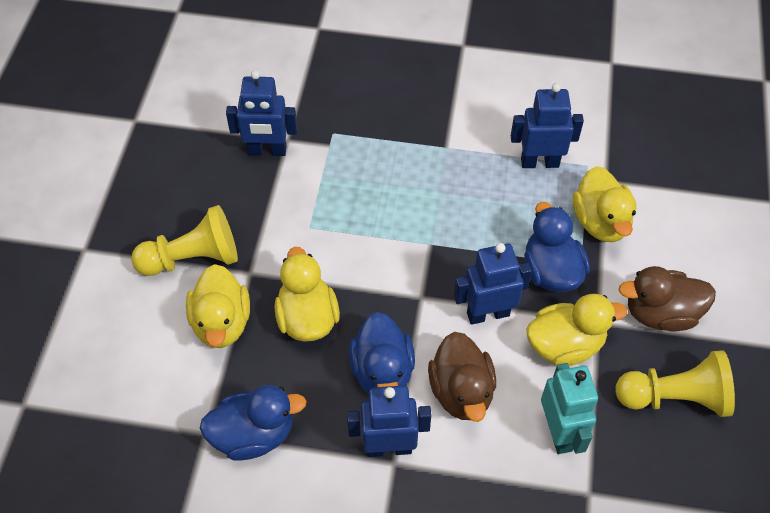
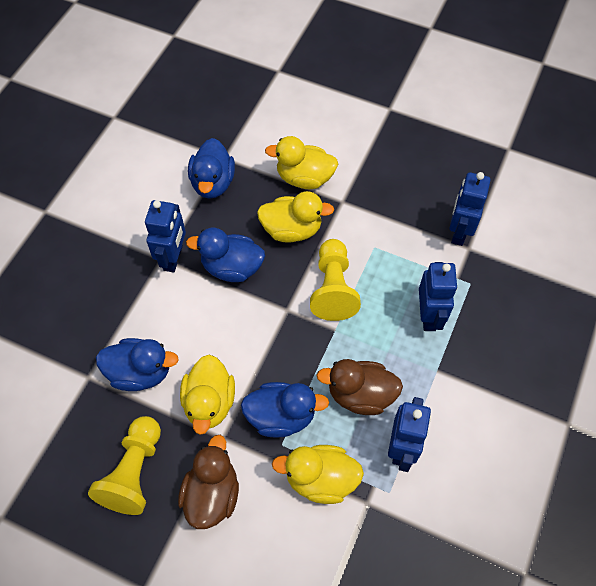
camera: 105 degrees right, 5 degrees up
yellow pawn [131,205,238,276] -> yellow pawn moved to [310,239,361,321]
brown duck [428,332,496,422] -> brown duck moved to [317,359,403,415]
blue robot [454,243,532,325] -> blue robot moved to [419,262,458,331]
turquoise robot [541,363,598,454] -> blue duck [96,338,179,391]

